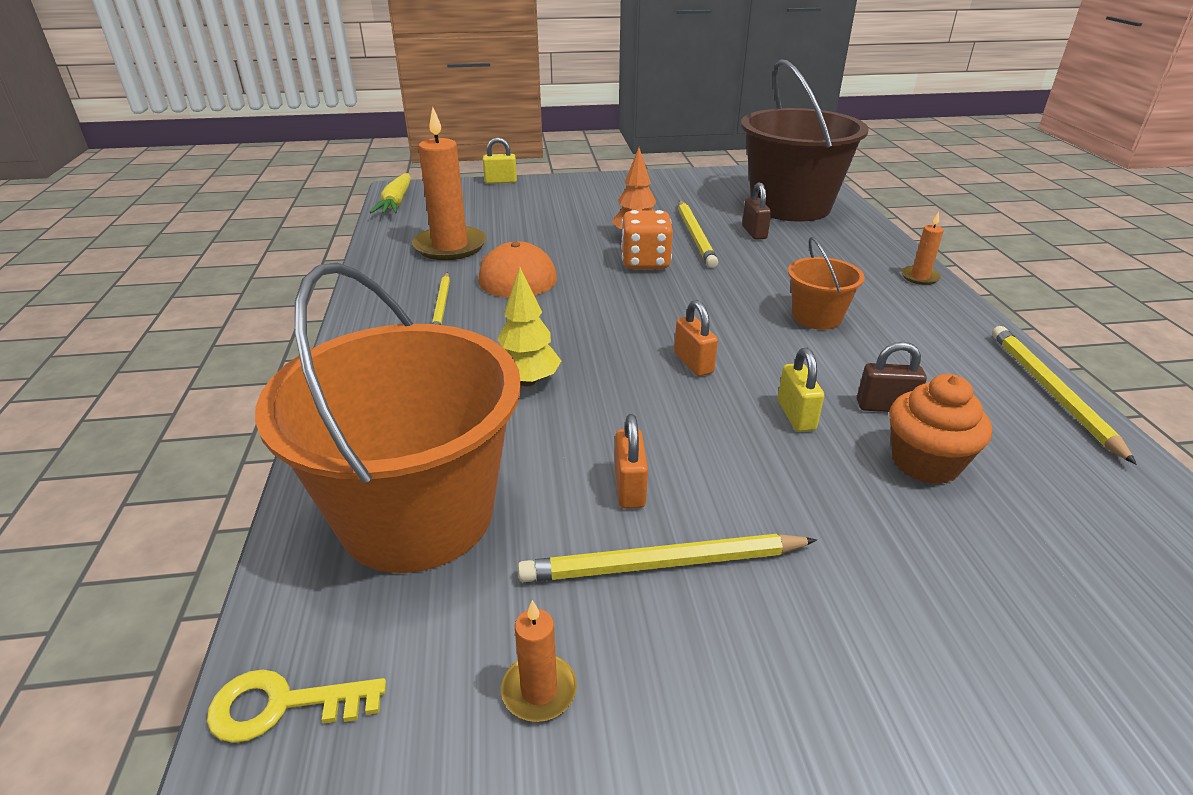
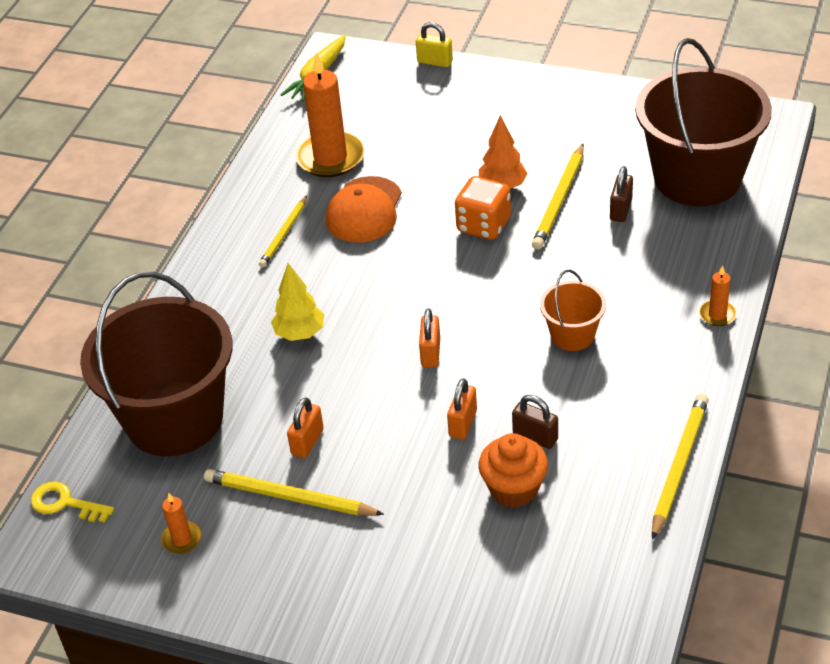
camera: 30 degrees right, 10 degrees up
orange bucket [255,263,521,573] -> brown bucket [80,272,233,456]
yellow padlock [778,348,824,432] -> orange padlock [447,378,477,439]

